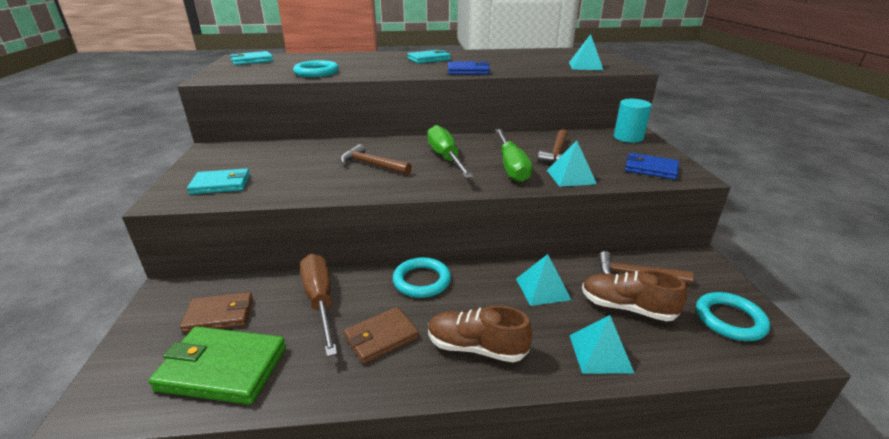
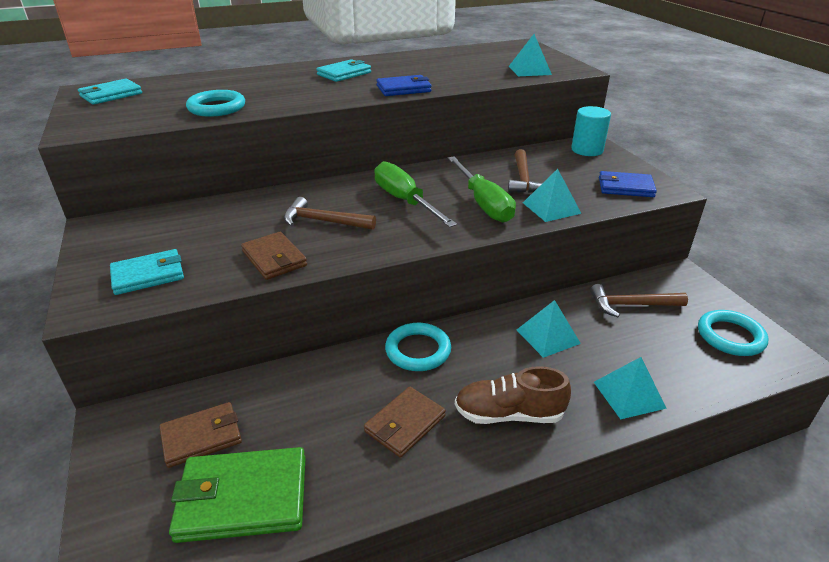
camera: 15 degrees left, 5 degrees up
brown screwdriver [300,254,338,357] -> none
brown shoe [582,270,687,321] -> none
none -> brown wallet [241,232,307,280]

